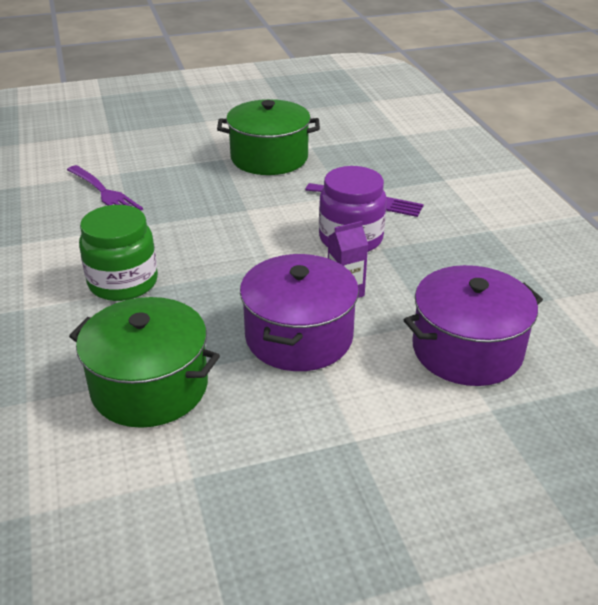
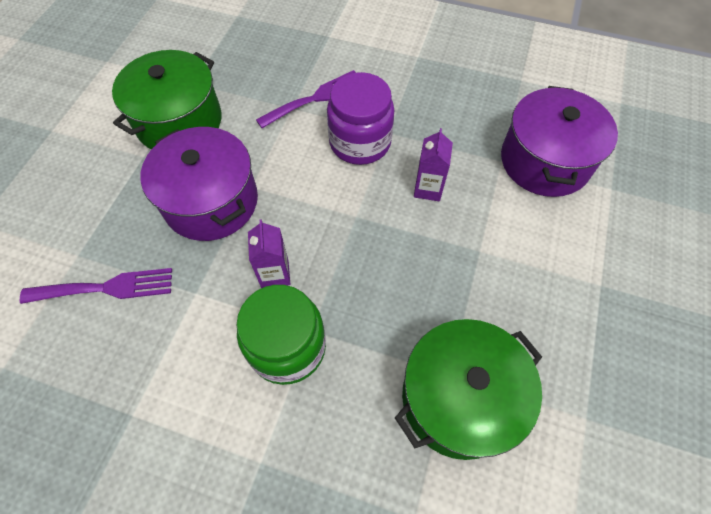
camera: 55 degrees left, 25 degrees up
purple pot [240,254,359,371] -> purple pot moved to [140,127,258,241]
none -> purple carton [248,219,290,288]

